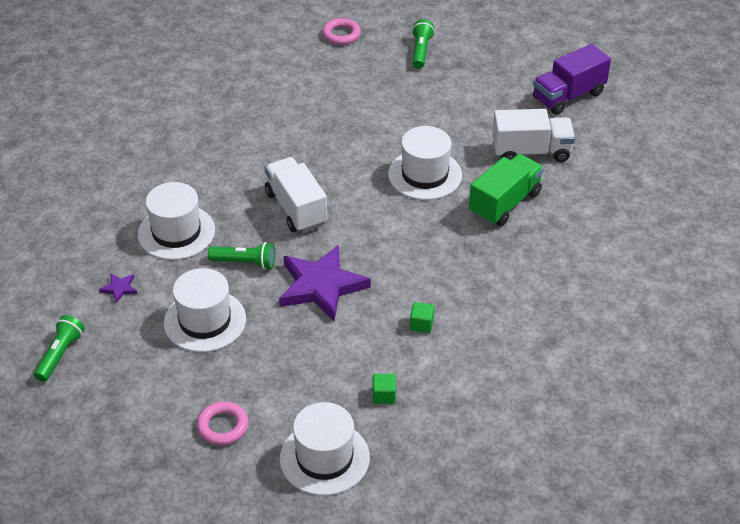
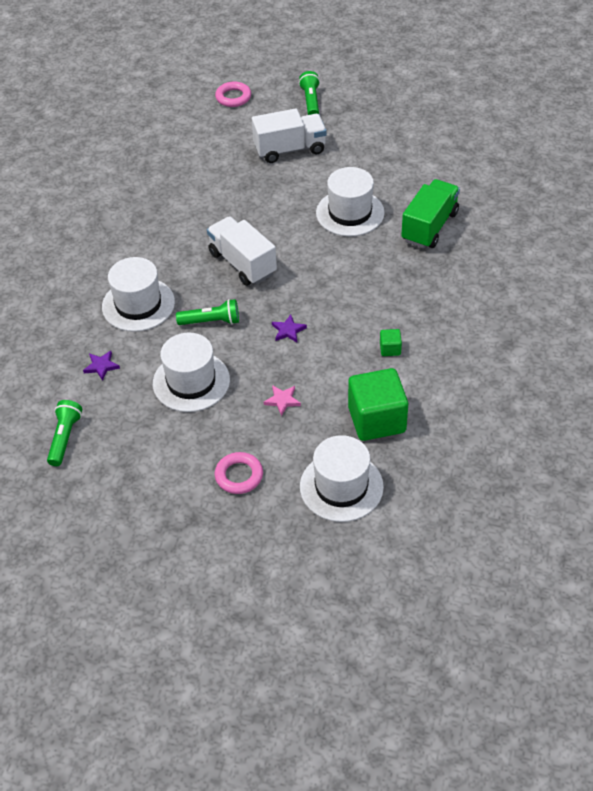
camera: 10 degrees left, 5 degrees up
purple star [279,245,371,322] -> purple star [272,315,307,342], size x0.41
green cube [373,374,396,404] -> green cube [348,368,408,441], size x2.36
white truck [492,109,575,162] -> white truck moved to [252,108,327,163]
purple truck [533,44,611,115] -> none
none -> pink star [264,385,301,416]

